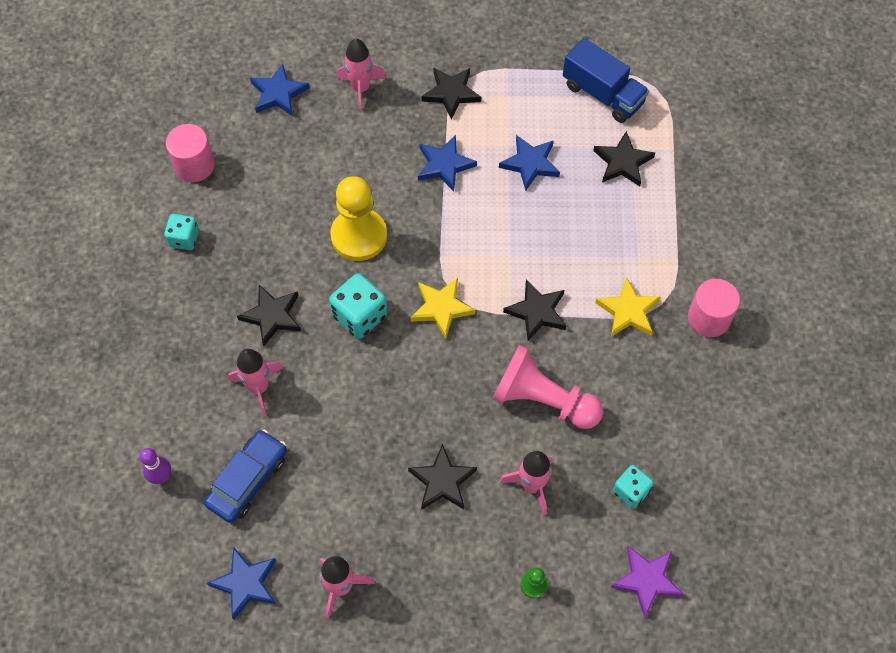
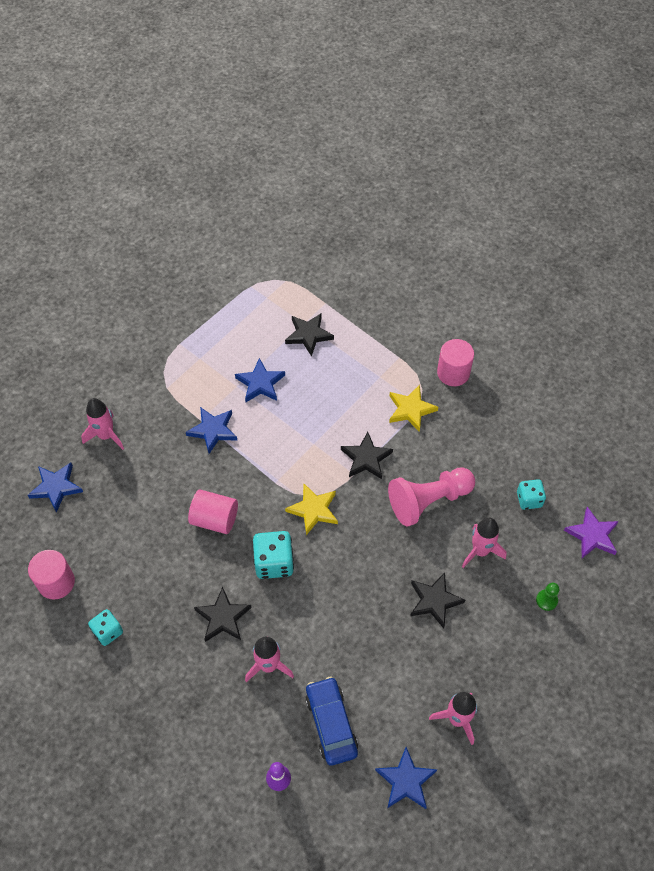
camera: 50 degrees left, 5 degrees down
yellow pawn [330,176,387,261] -> pink cylinder [188,490,238,534]
black star [422,68,481,119] -> none
blue truck [563,38,649,123] -> none

